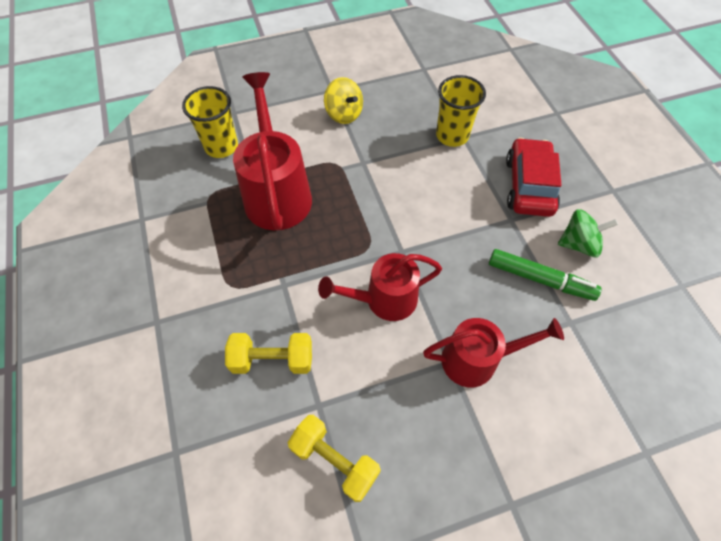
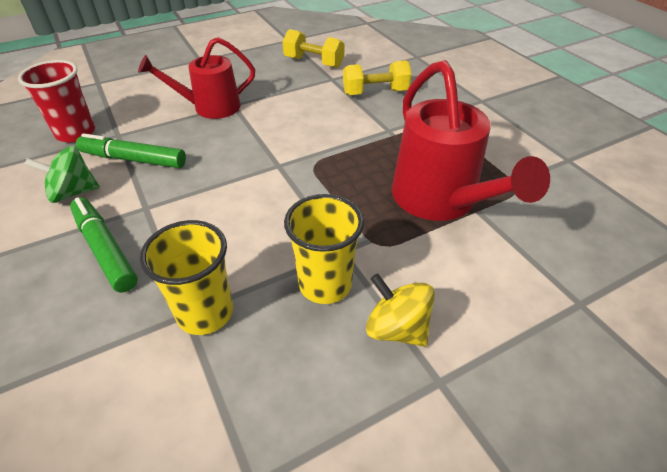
camera: 170 degrees right, 15 degrees down
yellow cup [182,86,238,158] -> yellow cup moved to [284,194,364,304]
red watering can [318,253,442,321] -> none
red car [506,138,561,217] -> green marker [70,197,138,293]
none -> red cup [18,60,95,143]

